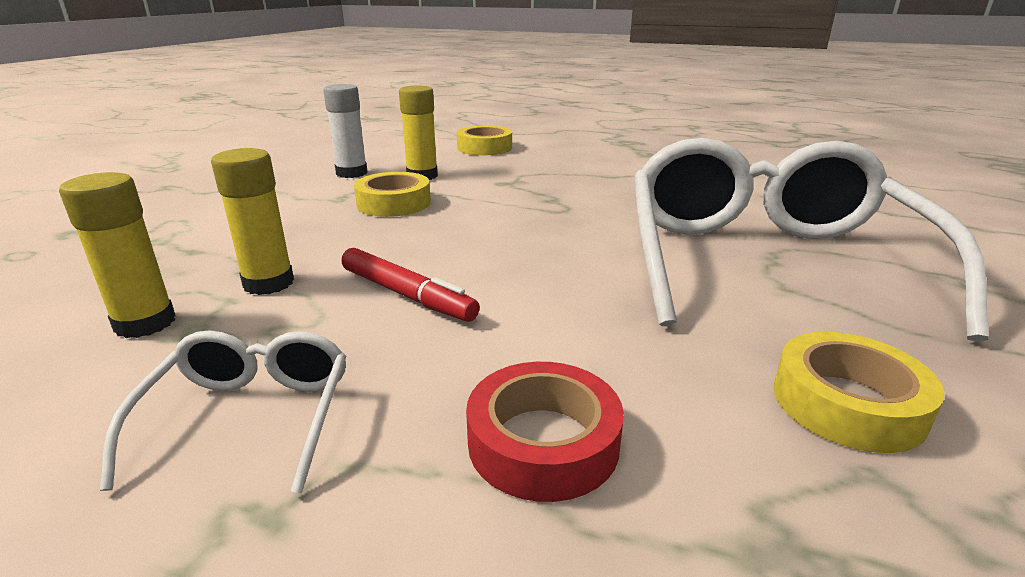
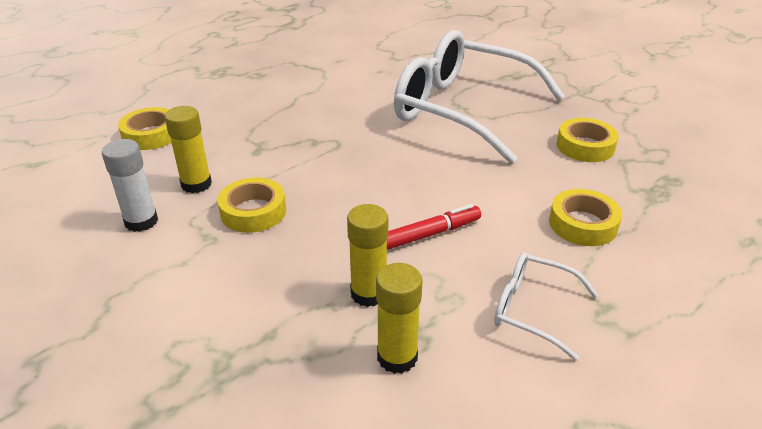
camera: 65 degrees left, 10 degrees up
red tape [466,362,624,502] -> yellow tape [549,189,622,246]

